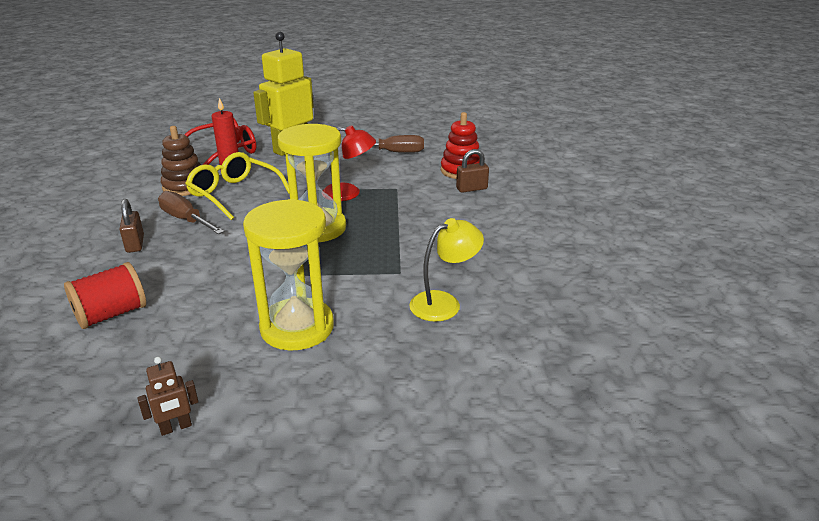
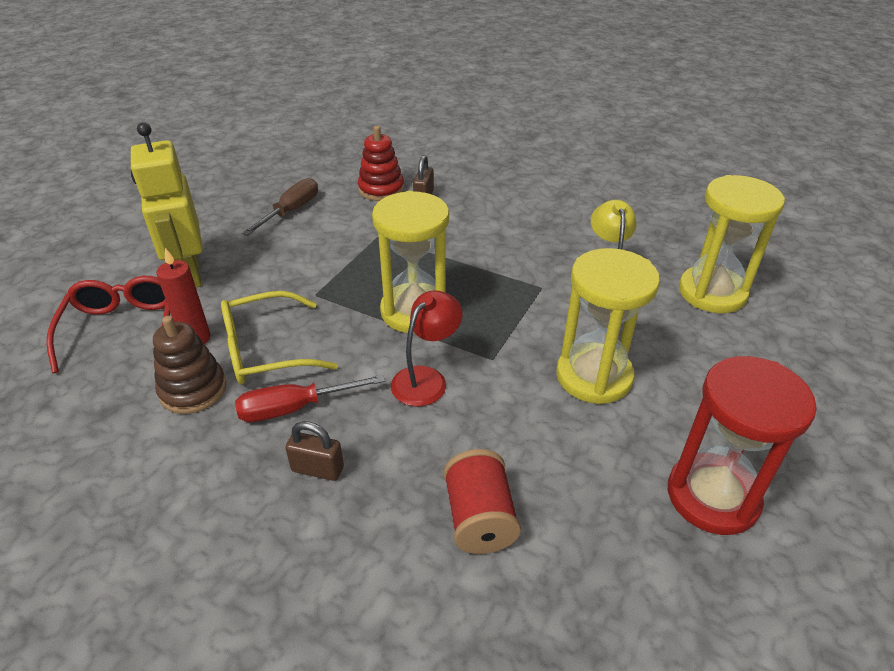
camera: 60 degrees left, 10 degrees up
brown robot [137,357,198,436] -> red hourglass [668,356,817,535]
brown screwdriver [158,191,225,234] -> red screwdriver [235,375,385,422]
red lamp [323,125,376,201] -> red lamp moved to [391,290,463,406]
none -> yellow hourglass [679,175,785,313]

